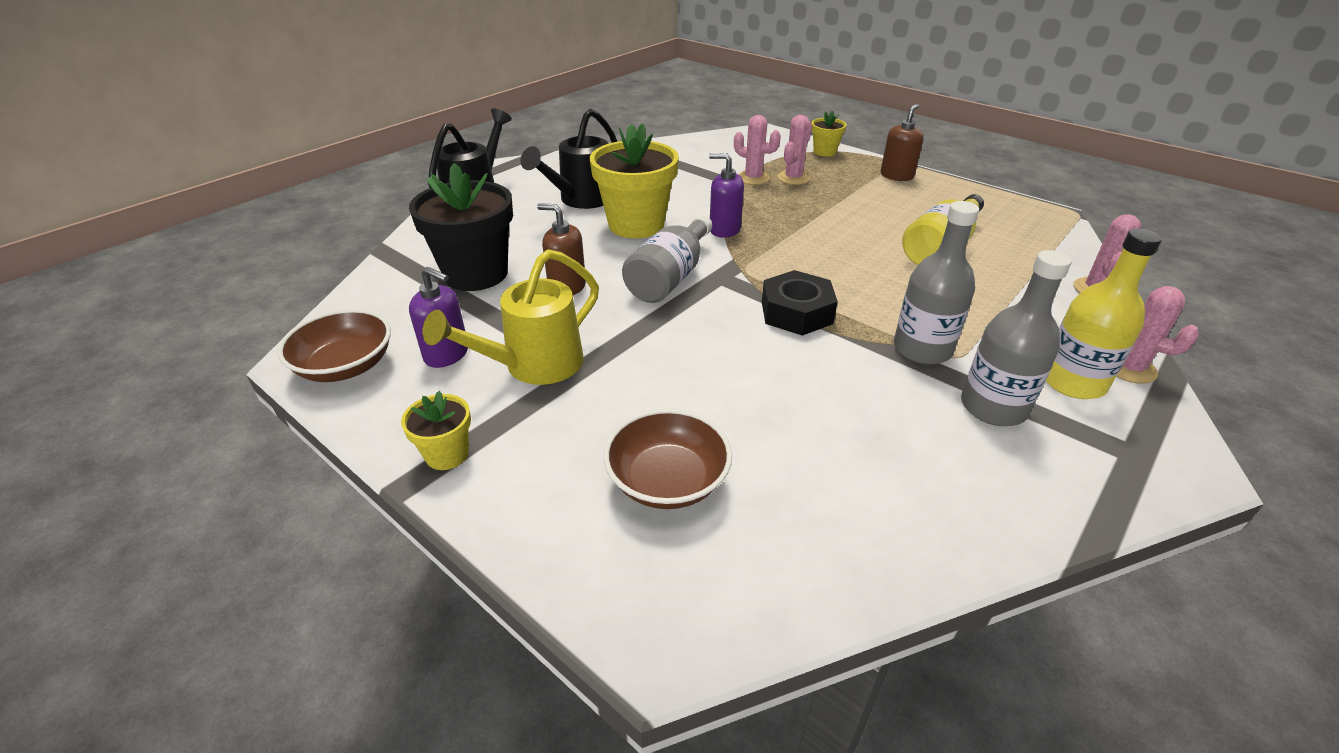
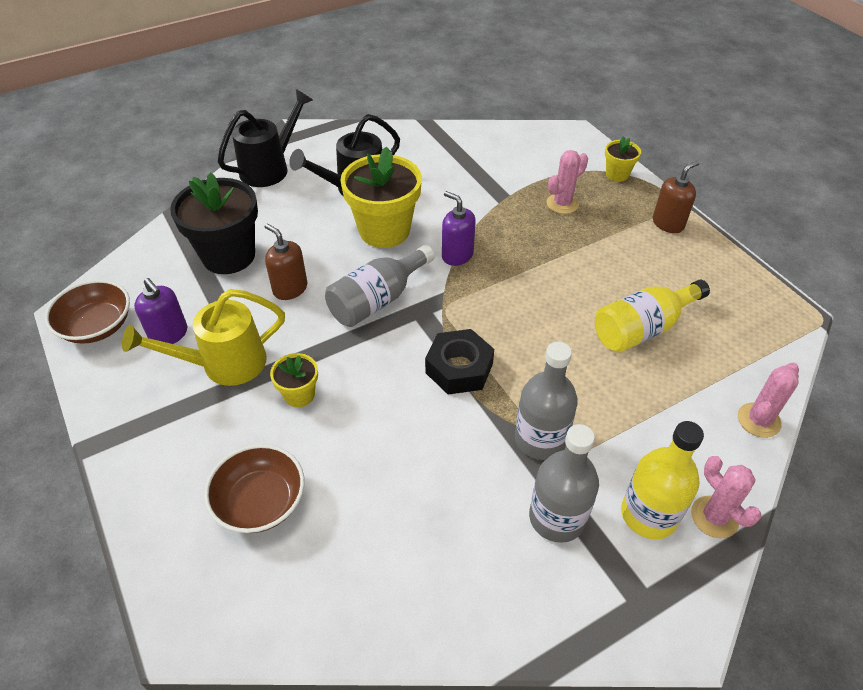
camera: 20 degrees right, 10 degrees up
yellow flower pot [401,391,471,470] -> yellow flower pot moved to [270,353,318,407]
pink cactus [734,115,781,185] -> none

